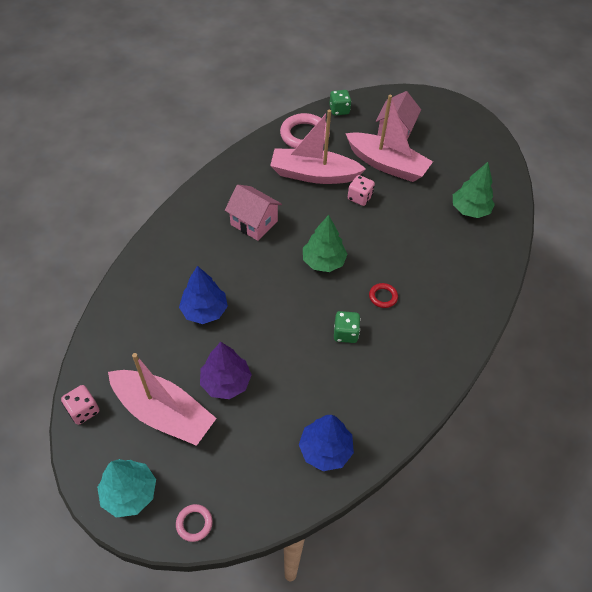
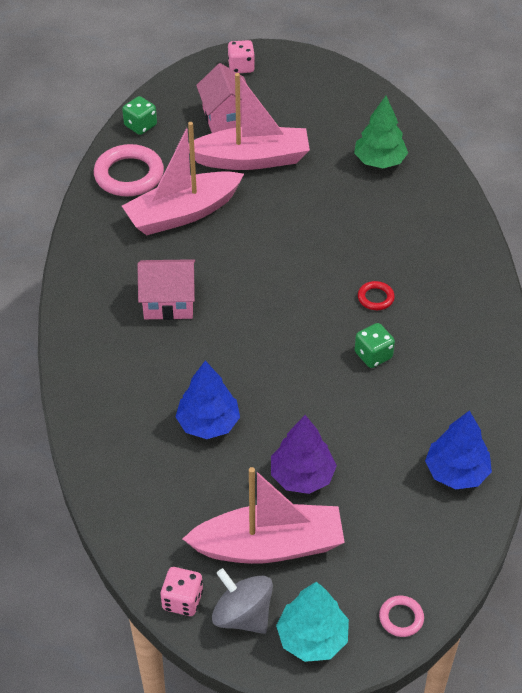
camera: 35 degrees left, 5 degrees down
green tree [303,215,348,272] -> none
pink dice [348,175,375,206] -> pink dice moved to [228,40,255,73]
none -> grey spinning top [212,568,273,634]

